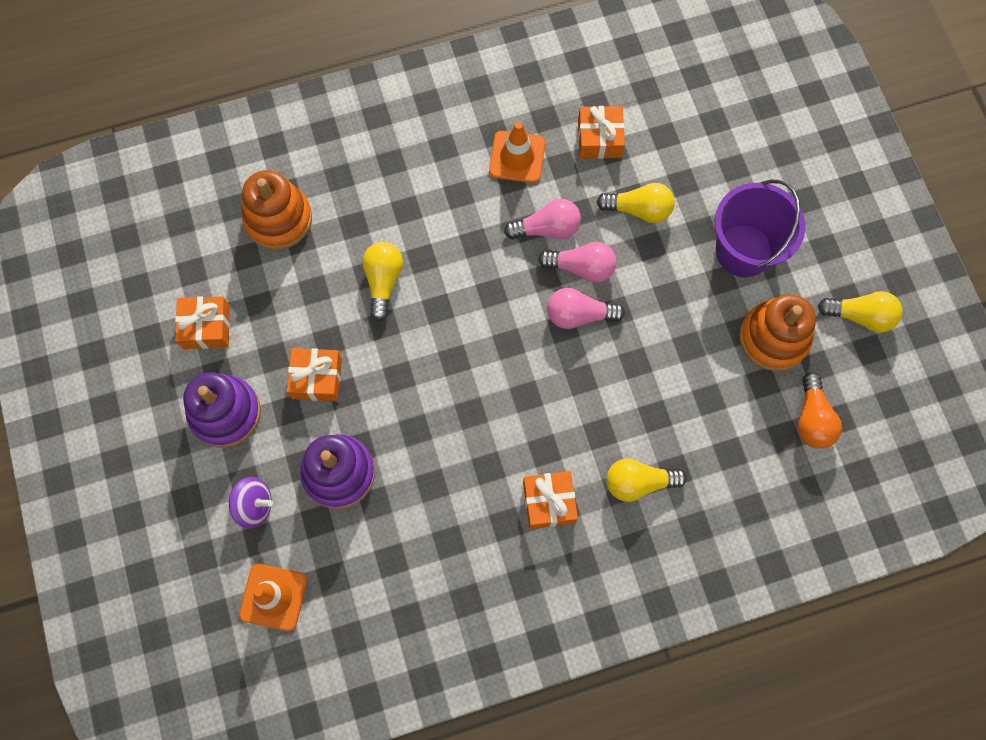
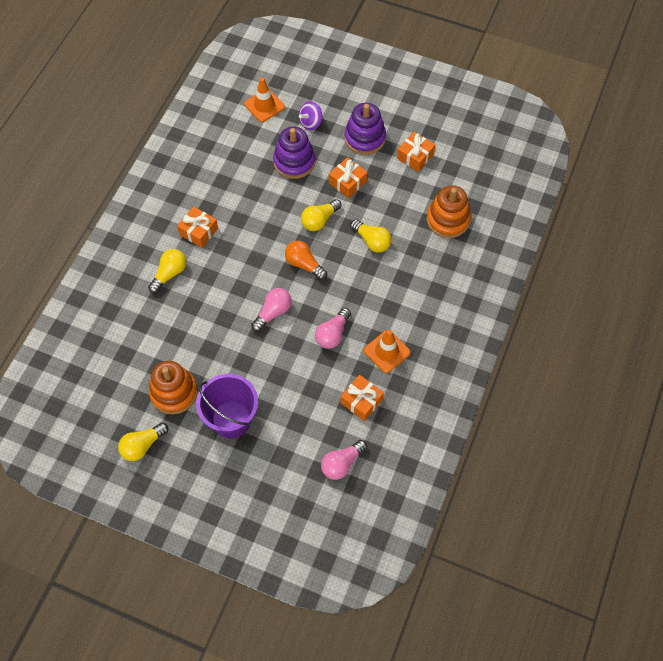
camera: 130 degrees right, 10 degrees down
pink light bulb [538,242,616,283] -> pink light bulb moved to [321,440,367,480]
yellow light bulb [596,183,675,223] -> yellow light bulb moved to [301,199,342,231]
orange light bulb [798,372,842,449] -> orange light bulb moved to [285,241,327,280]

